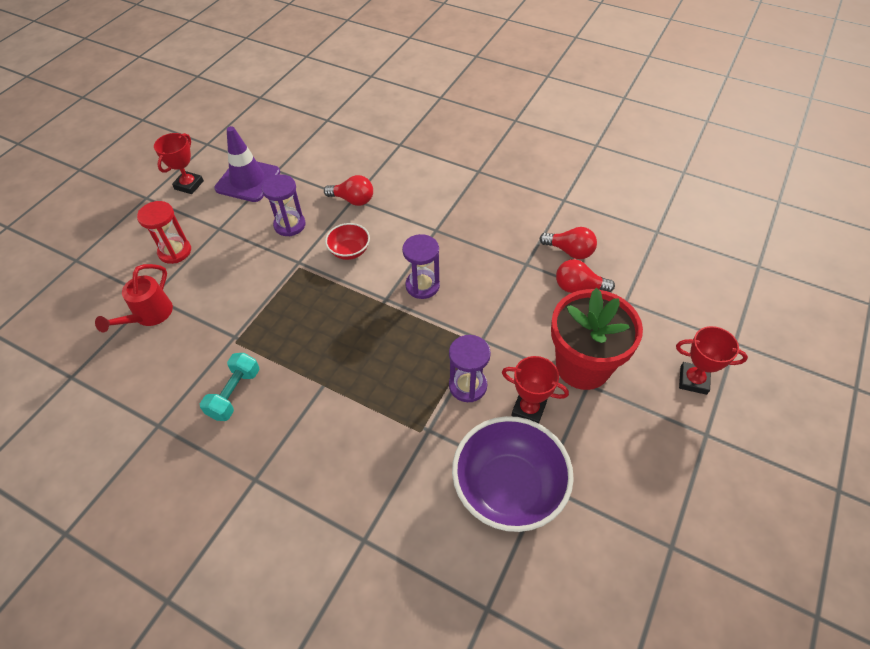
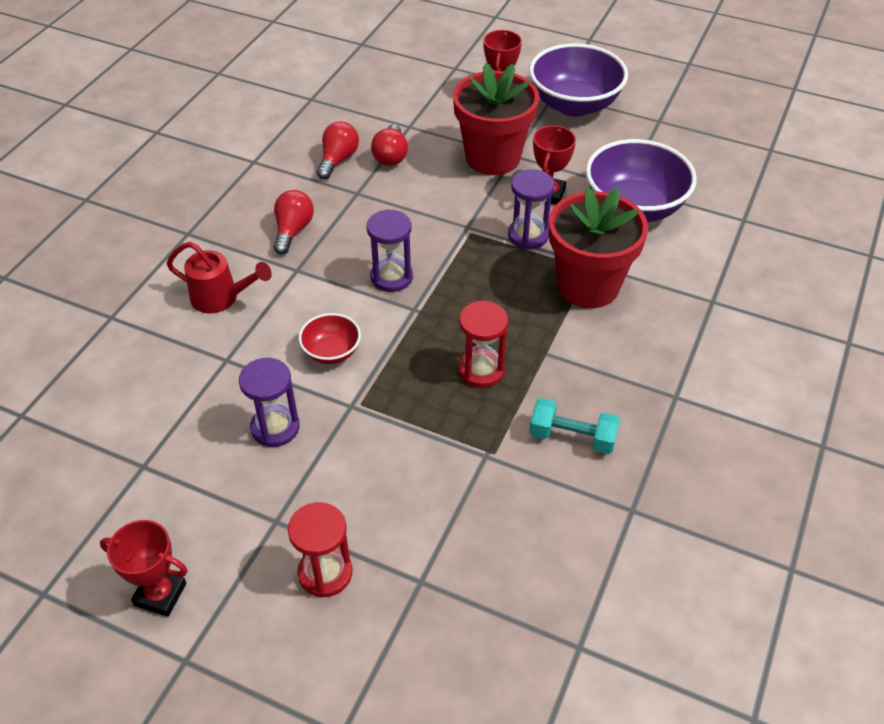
camera: 95 degrees left, 5 degrees down
red watering can [95,264,173,332] -> red watering can moved to [166,242,272,313]
purple traffic cone [214,126,280,202] -> none
red light bulb [324,175,373,206] -> red light bulb moved to [274,190,314,255]
none -> red hourglass [458,301,508,388]
none -> purple bowl [529,43,628,117]
none -> red flower pot [549,187,648,308]

